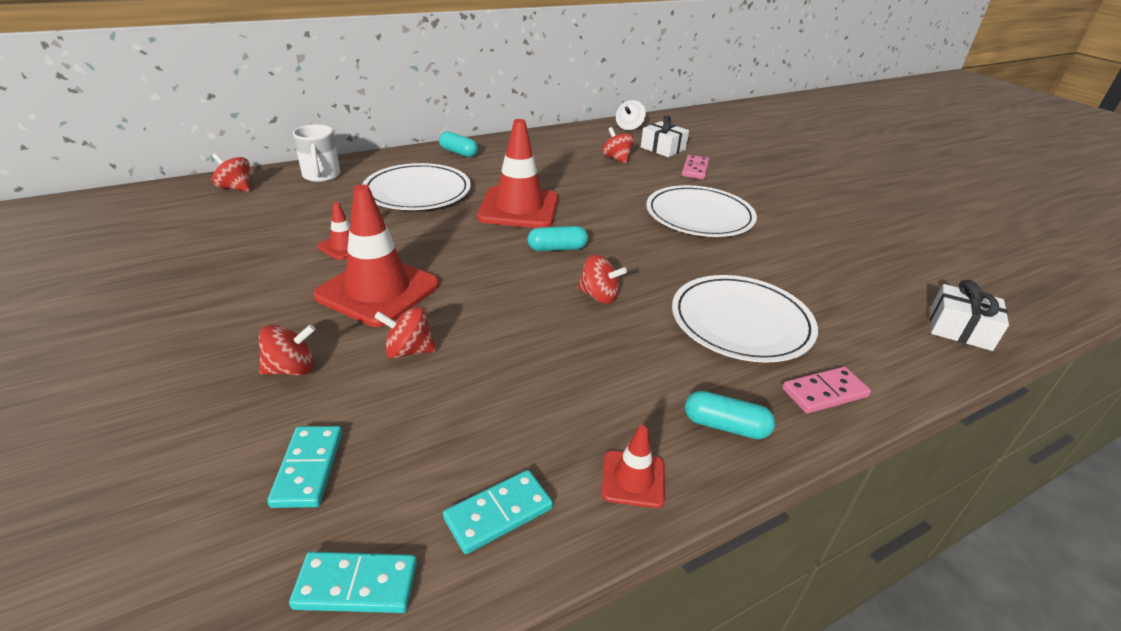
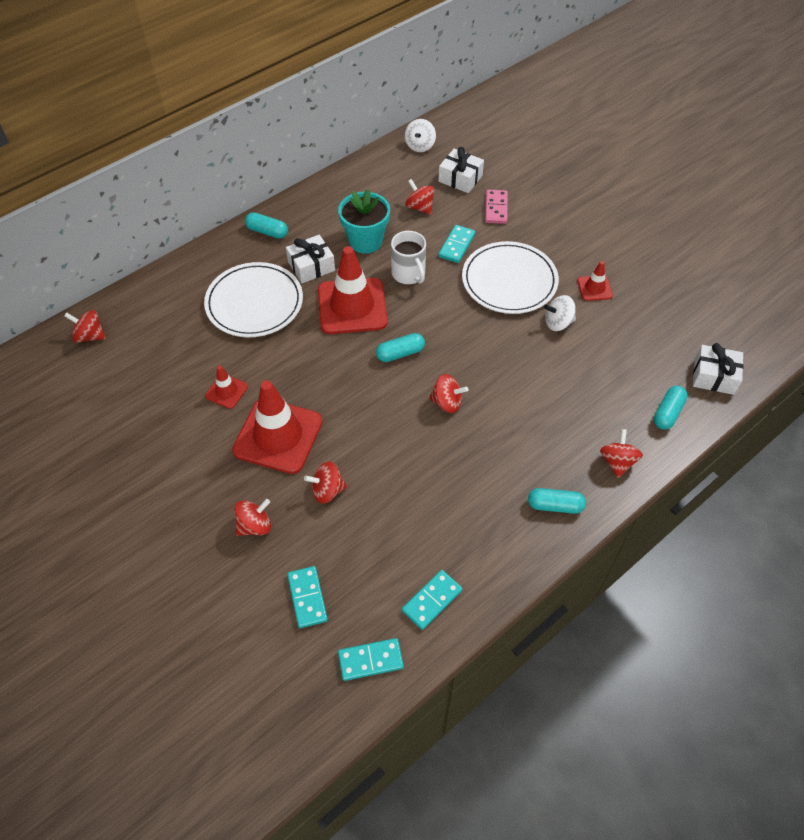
camera: 10 degrees left, 20 degrees up
white mug [293,125,340,182] -> white mug moved to [391,231,426,284]
red traffic cone [601,425,665,508] -> red traffic cone moved to [577,261,613,301]
white plate [672,275,818,363] -> none
pink domino [782,367,871,414] -> red spinning top [600,429,643,478]
none -> white gift [286,235,335,283]
none -> turquoise flower pot [338,189,390,254]
none -> turquoise domino [438,225,475,263]
none -> white spinning top [544,295,576,331]
none -> turquoise capsule [654,386,688,430]

